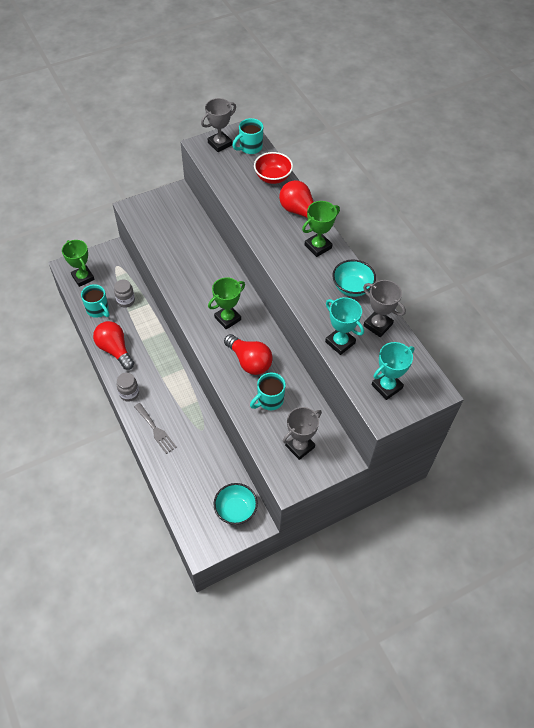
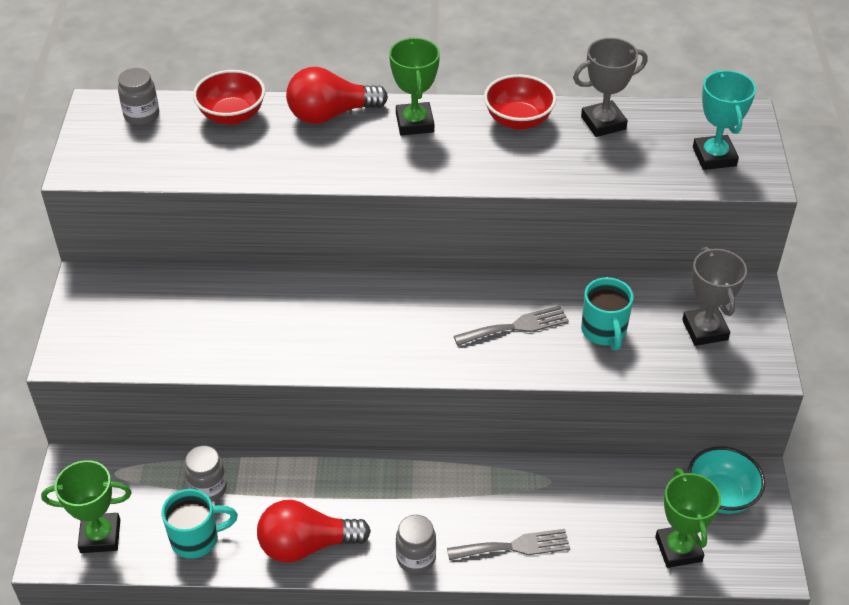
camera: 60 degrees left, 10 degrees down
grey trophy [201,98,236,152] -> none
green trophy [208,277,245,330] -> green trophy moved to [655,468,721,568]
red light bulb [224,334,273,375] -> grey fork [454,306,569,346]
turquoise mug [232,118,263,154] -> grey jar [118,68,159,125]
turquoise trophy [325,297,364,355] -> none
turquoise bowl [332,260,376,297] -> red bowl [484,74,556,130]

